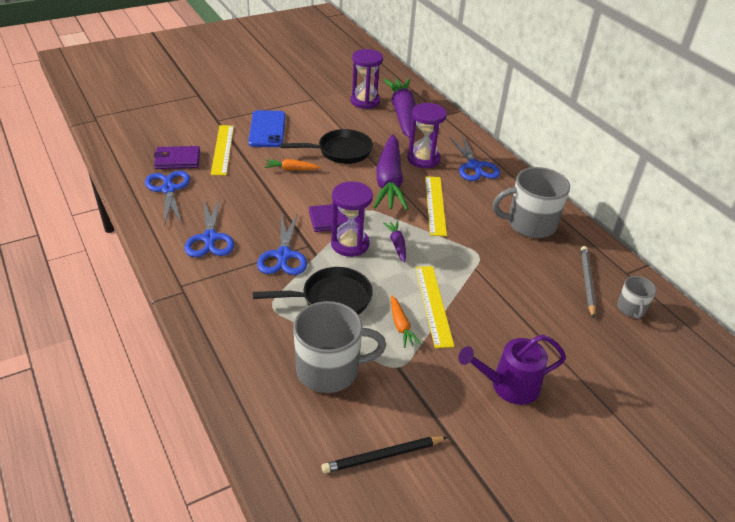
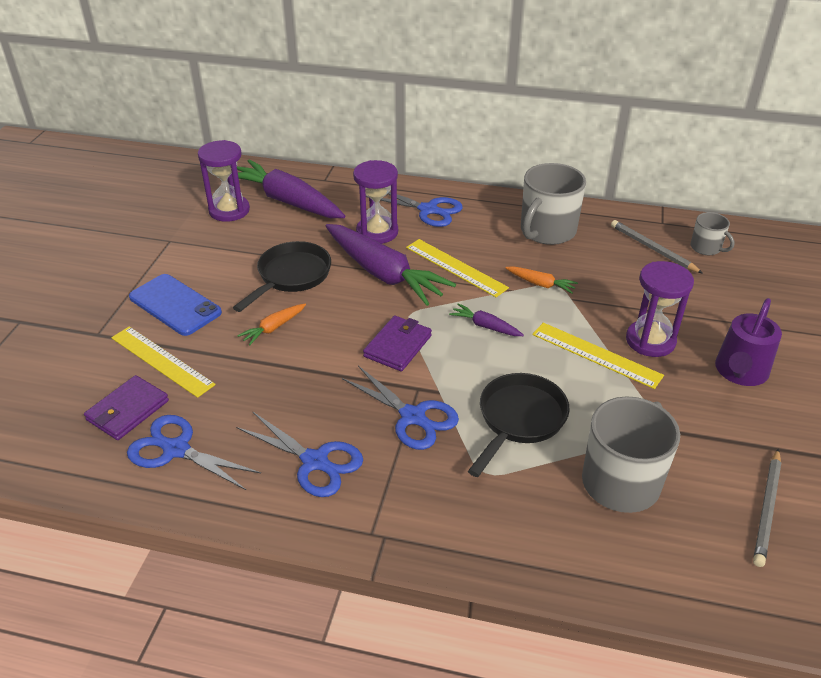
camera: 45 degrees left, 0 degrees up
black pencil [322,436,448,473] -> grey pencil [753,449,781,567]
purple hourglass [331,181,373,257] -> purple hourglass moved to [626,261,694,357]
orange carrot [391,296,421,348] -> orange carrot moved to [506,266,578,294]

